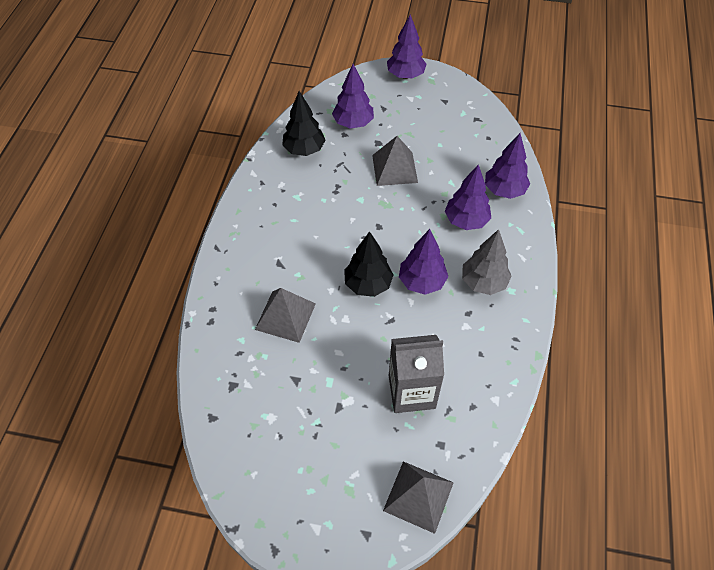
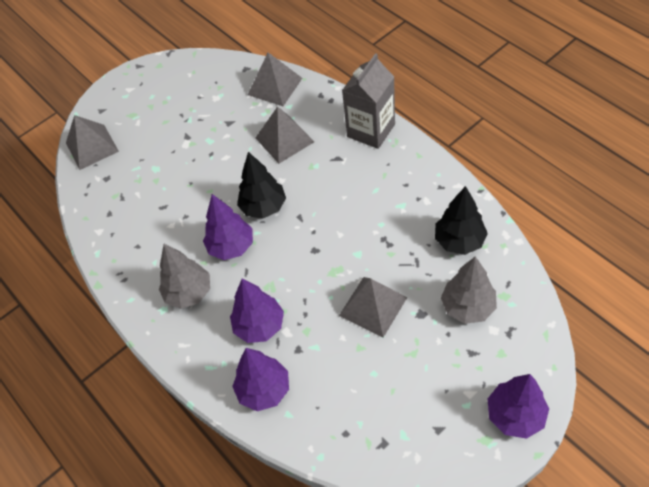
camera: 135 degrees right, 0 degrees up
purple tree [332,64,374,129] -> grey tree [441,256,497,324]
grey carton [389,335,444,413] -> grey carton moved to [342,53,395,149]
none -> grey pyramid [248,52,302,106]

